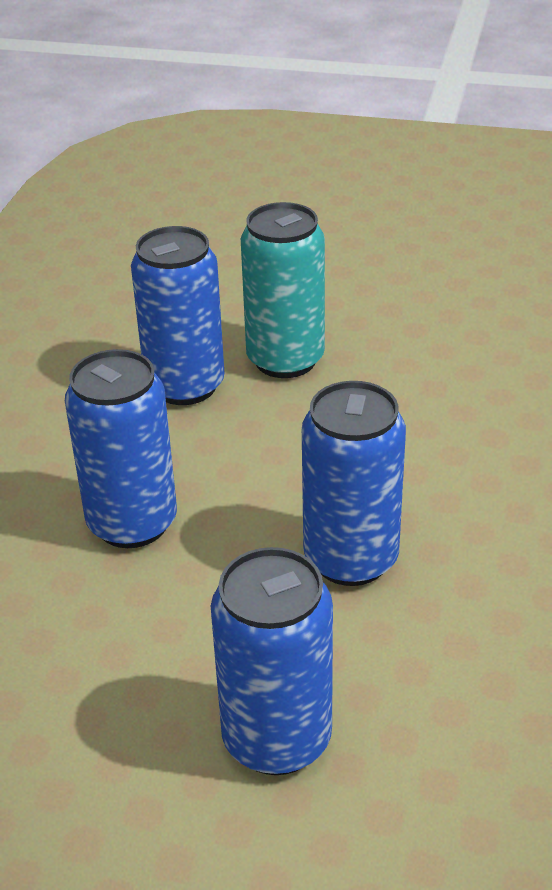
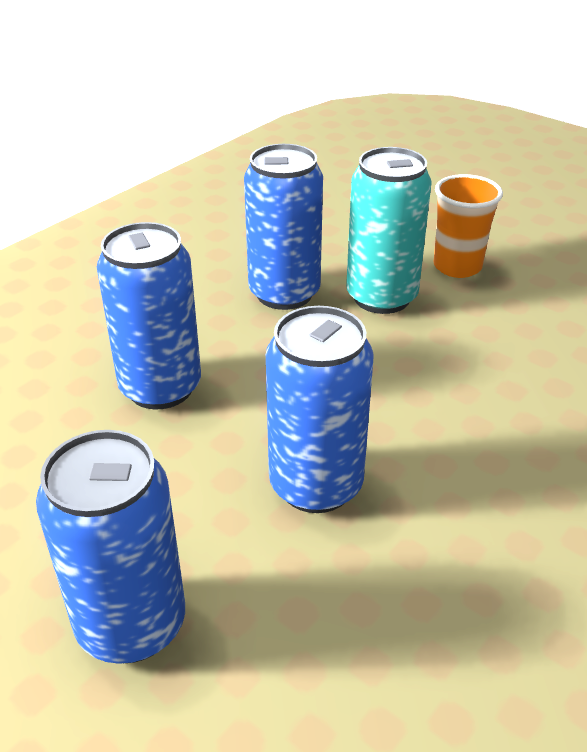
camera: 25 degrees right, 0 degrees up
none -> orange cup [434,174,503,278]

